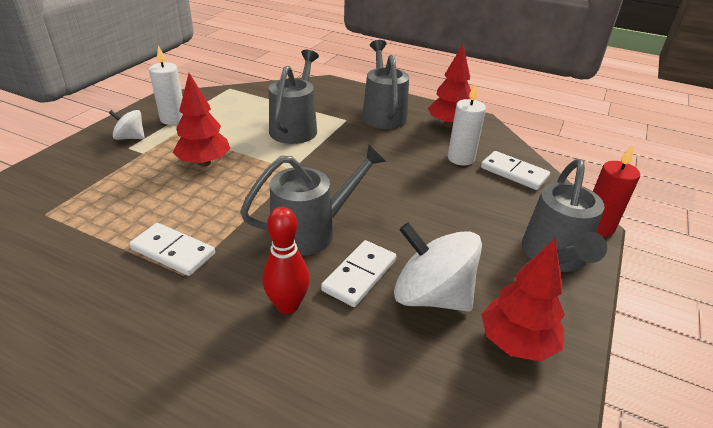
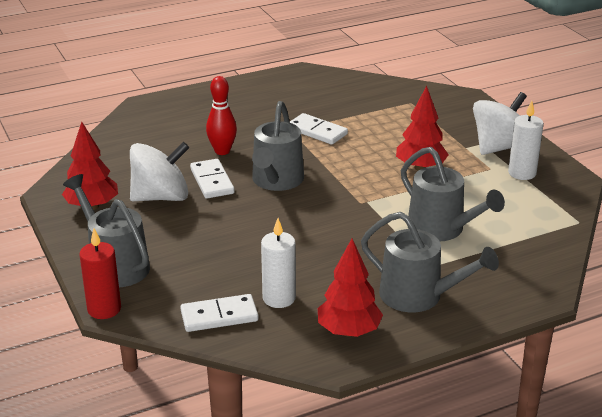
camera: 130 degrees right, 5 degrees down
white spinning top [109,110,145,140] -> white spinning top [473,92,527,155], size x1.88
white domino [129,223,215,276] -> white domino turned 60 degrees clockwise [289,113,348,145]

